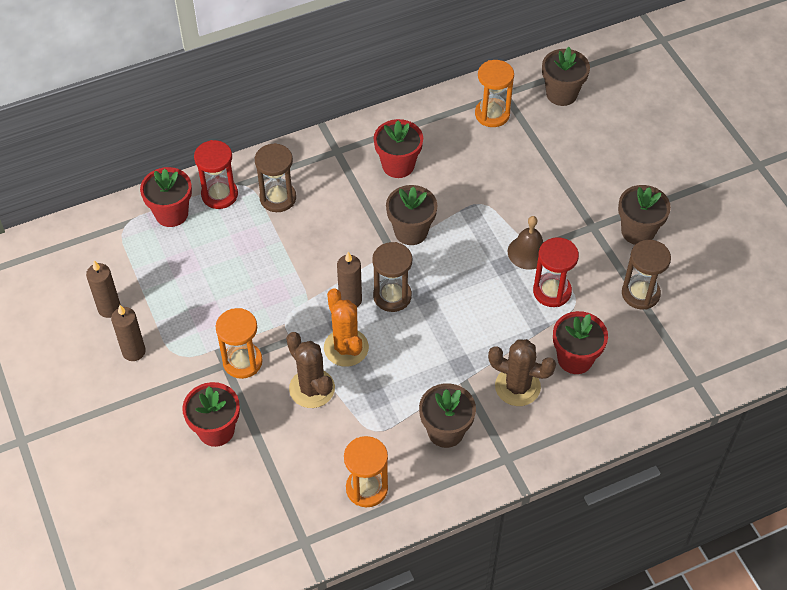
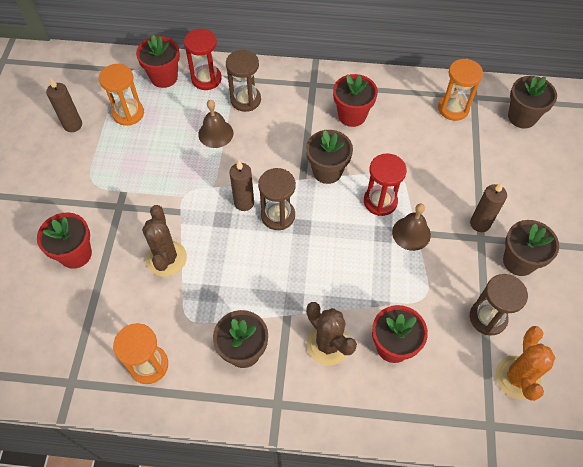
camera: 30 degrees right, 5 degrees up
brown candle [111,305,146,361] -> brown candle moved to [470,183,507,232]
orange hourglass [216,308,263,379] -> orange hourglass moved to [99,64,144,126]
orange cactus [324,288,369,367] -> orange cactus moved to [495,326,555,401]
red hourglass [533,237,579,307] -> red hourglass moved to [364,154,407,216]
none -> brown bell [198,100,233,148]

